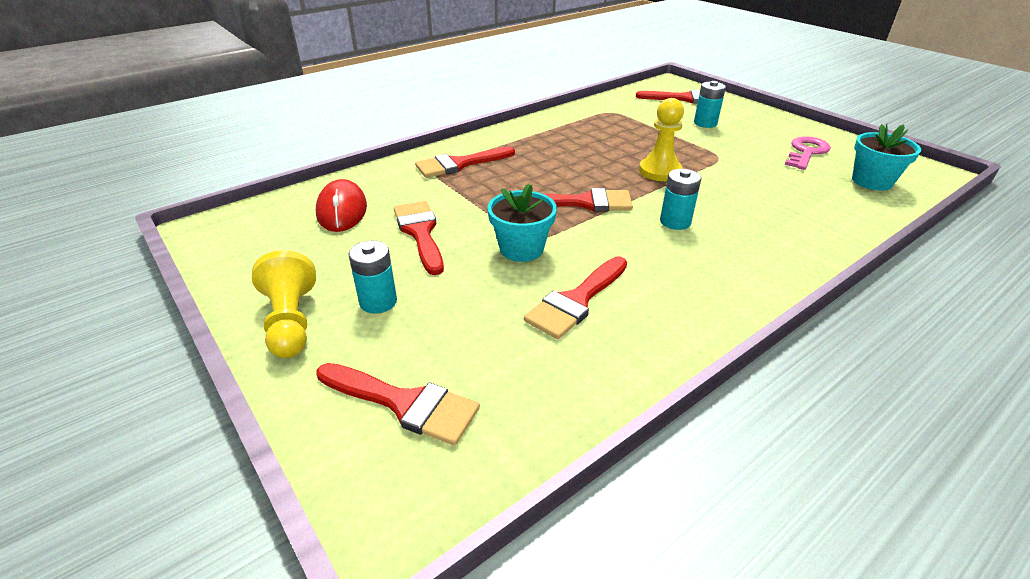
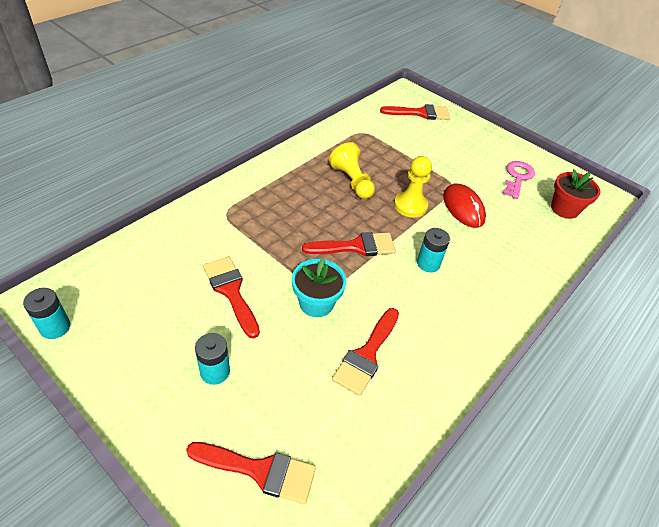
camera: 15 degrees left, 10 degrees up
yellow pawn [252,250,316,358] -> yellow pawn moved to [329,142,375,199]
red mouse [316,179,367,232] -> red mouse moved to [443,184,486,228]
red brush [415,147,515,178] -> none
turquoise battery [694,81,726,128] -> turquoise battery moved to [23,288,70,339]
turquoise flower pot [852,124,921,191] -> red flower pot [551,170,600,219]

